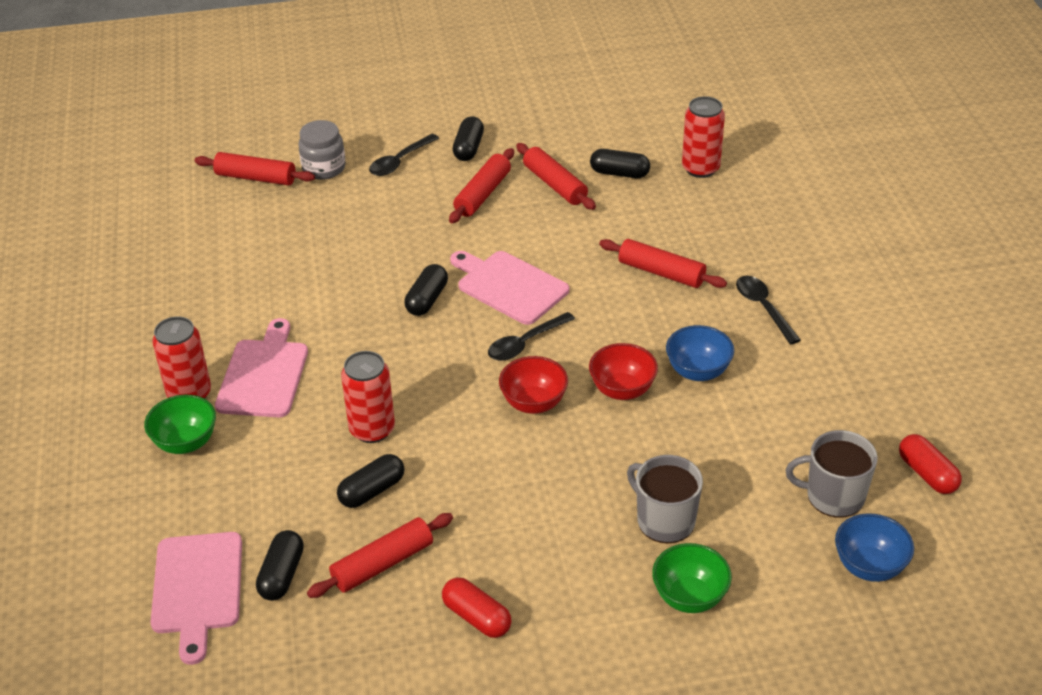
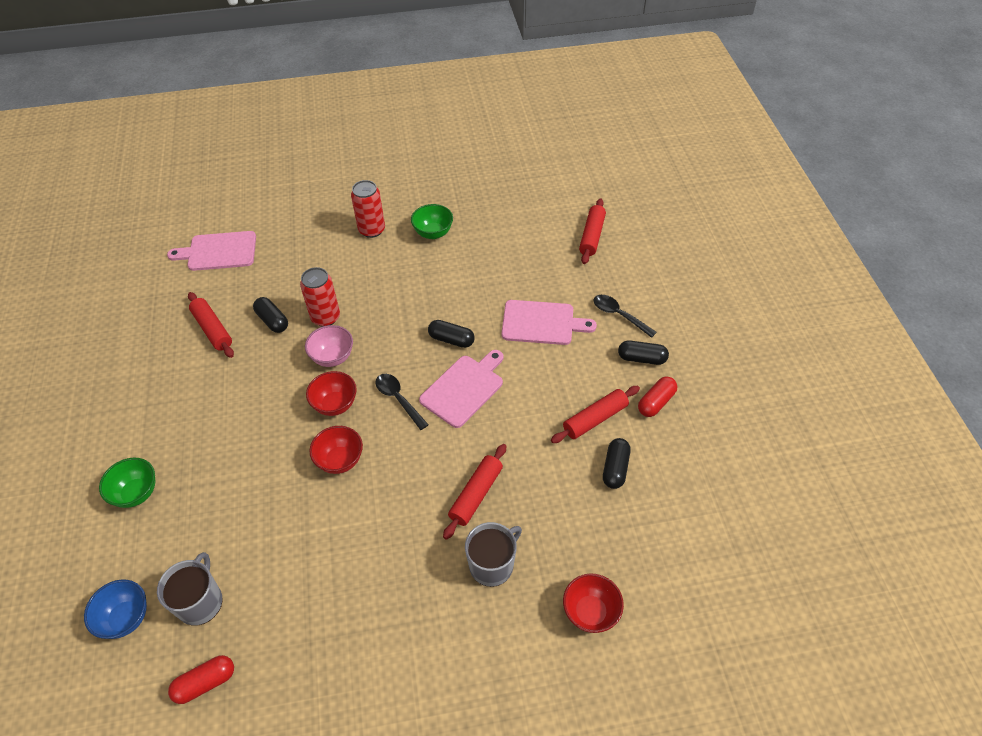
camera: 90 degrees right, 10 degrees up
green bowl [144,395,216,454] -> green bowl moved to [411,204,453,239]
pink cutting board [215,318,308,417] -> pink cutting board moved to [501,300,597,345]
black capsule [256,530,304,601] -> none
grey jar [298,120,346,179] -> none
red capsule [442,578,511,638] -> red capsule moved to [638,377,677,417]
red rolling pin [449,148,514,223] -> none
grey mug [627,455,703,543] -> grey mug moved to [465,522,522,587]
blue bowl [666,325,734,381] -> none
red can [682,96,725,178] -> none
black spoon [736,276,801,345] -> none
none -> pink bowl [305,325,353,367]
none -> red bowl [563,574,624,633]

